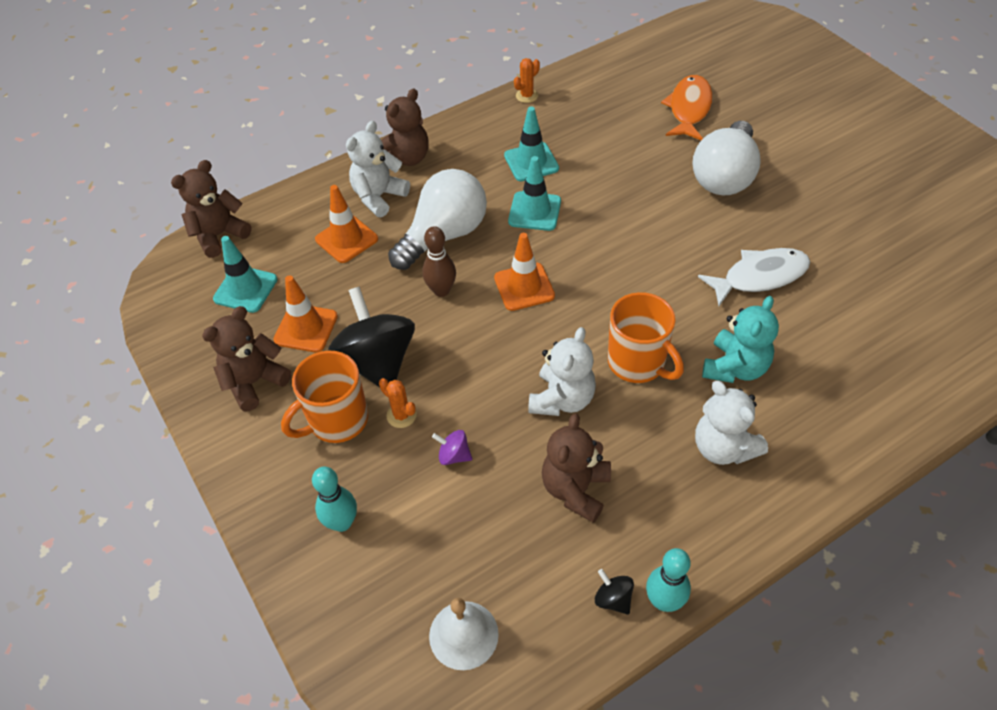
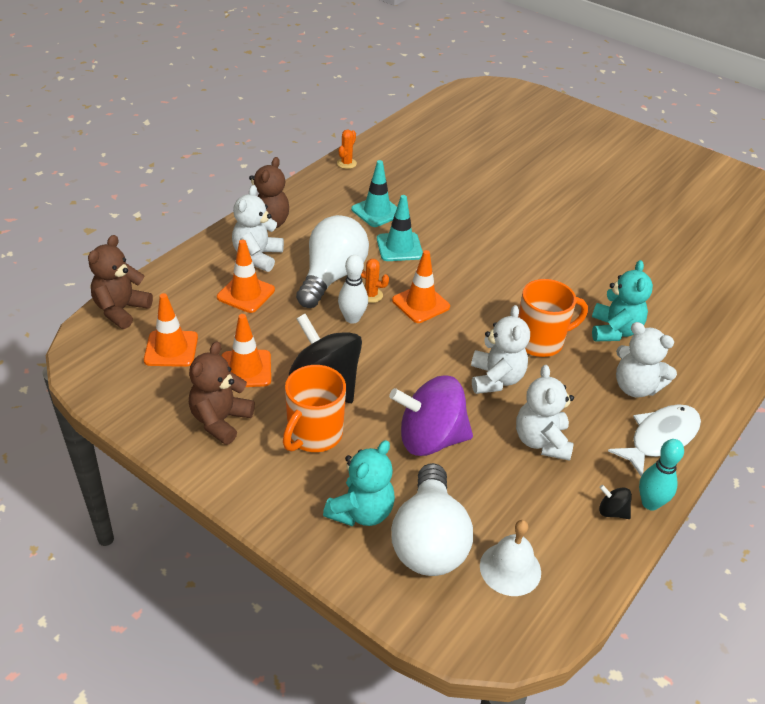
camera: 25 degrees left, 10 degrees down
turquoise traffic cone [213,236,277,313] -> orange traffic cone [144,293,198,367]
turquoise bowling pin [312,467,357,532] -> turquoise teddy bear [323,440,395,526]
orange cactus [379,378,417,428] -> orange cactus moved to [361,259,389,303]
brown bowling pin [422,226,456,297] -> white bowling pin [338,255,368,324]
purple spinning top [432,430,472,465] -> purple spinning top [389,376,473,456], size x2.42
brown teddy bear [542,413,611,523] -> white teddy bear [516,365,574,461]
orange mug [608,292,684,383] -> orange mug turned 45 degrees counterclockwise [518,279,588,357]
orange fish [661,75,713,140] -> none
white light bulb [692,121,761,195] -> white light bulb moved to [391,463,473,576]
white fish [698,248,810,306] -> white fish moved to [608,404,701,476]

